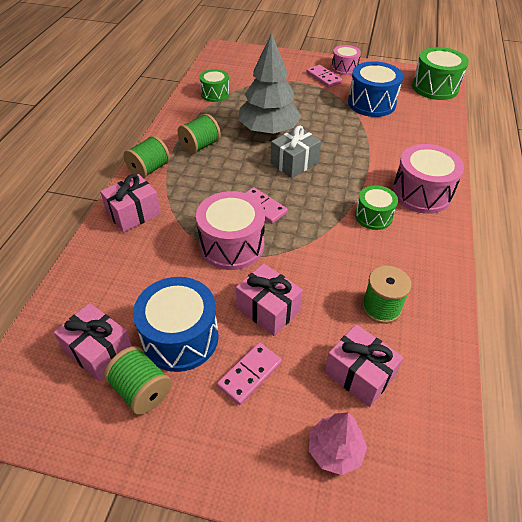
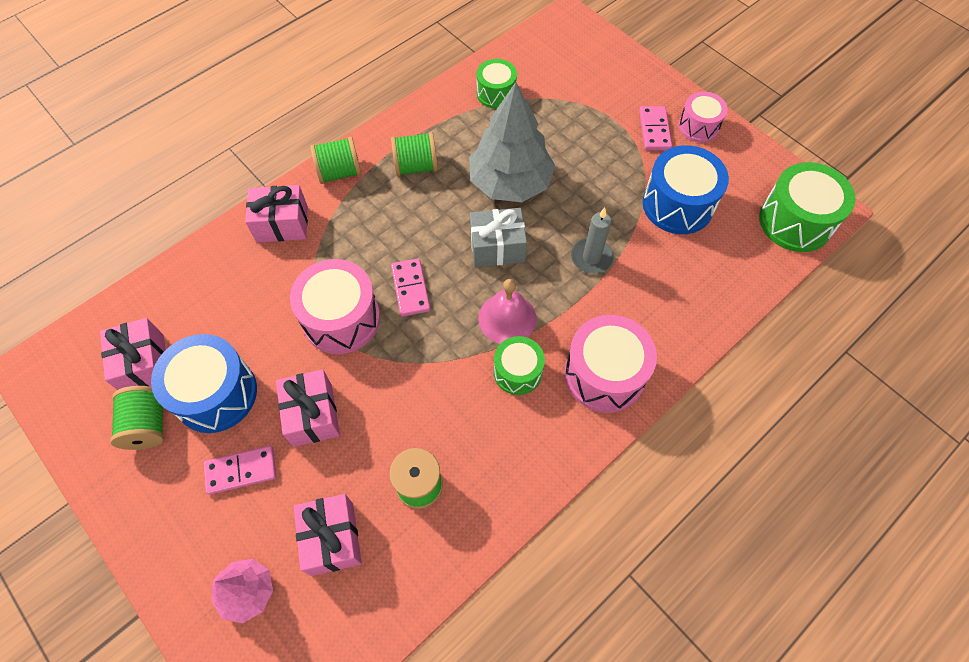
camera: 35 degrees right, 15 degrees up
none -> pink bell [478,279,537,344]
none -> grey candle [571,208,614,274]

